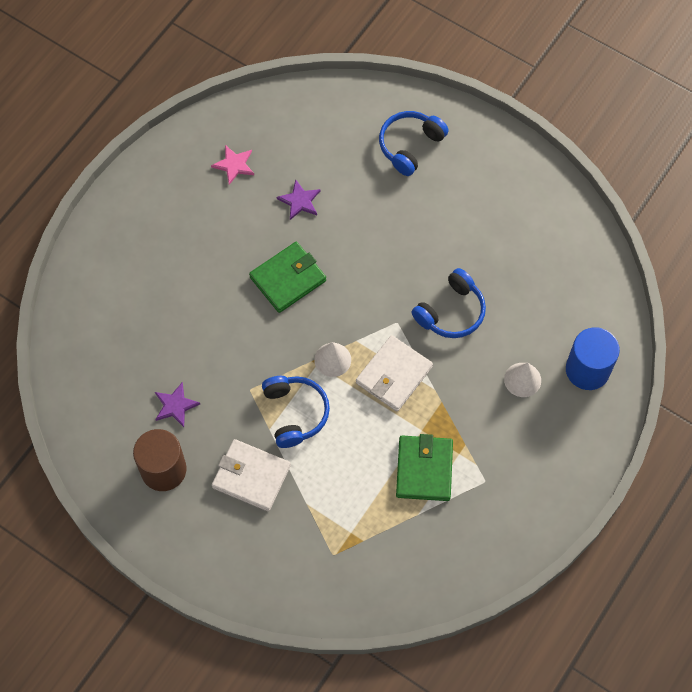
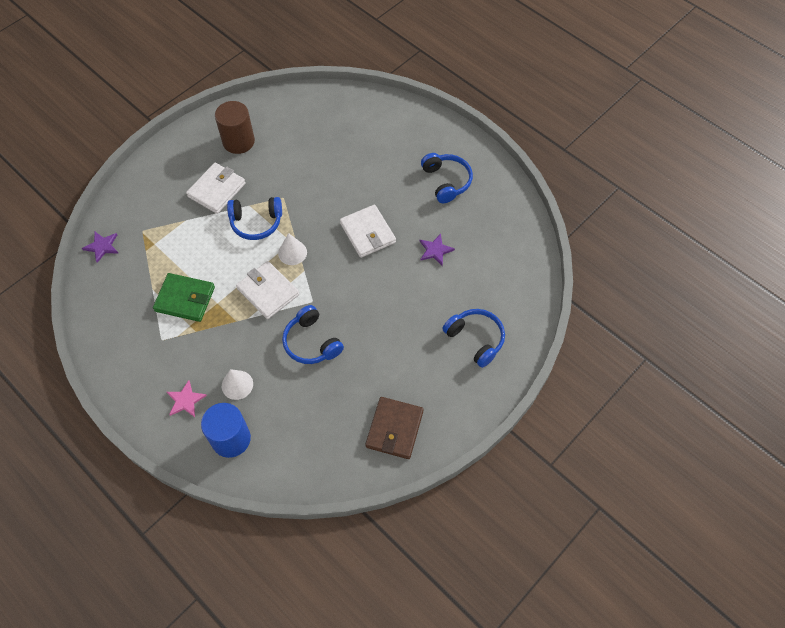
camera: 100 degrees right, 5 degrees down
purple star [155,382,200,427] -> purple star moved to [82,232,118,263]
pink star [211,145,254,185] -> pink star moved to [167,380,207,417]
green wallet [249,242,326,313] -> white wallet [340,205,396,258]
none -> brown wallet [365,397,424,459]
none -> blue headphones [421,153,473,203]

